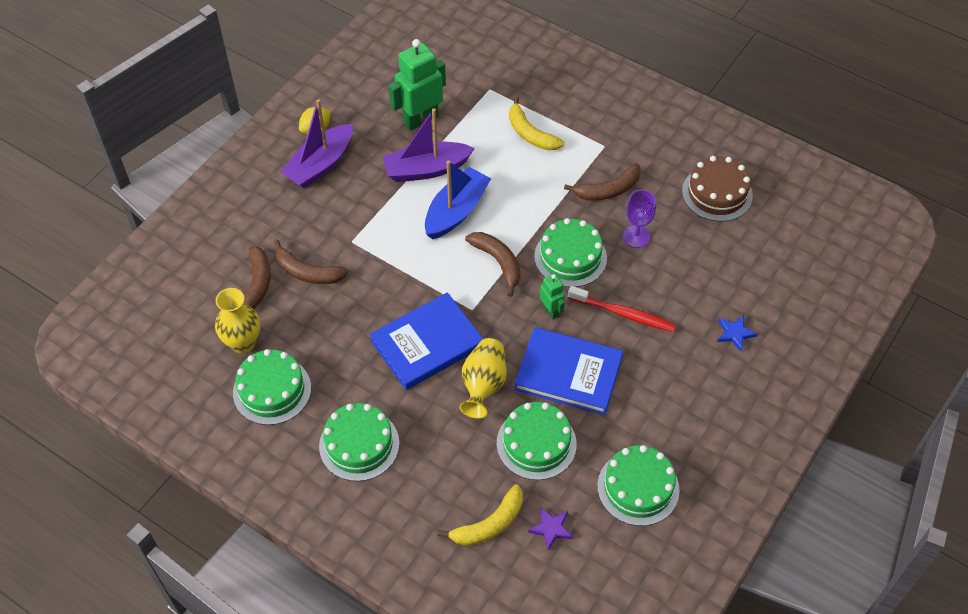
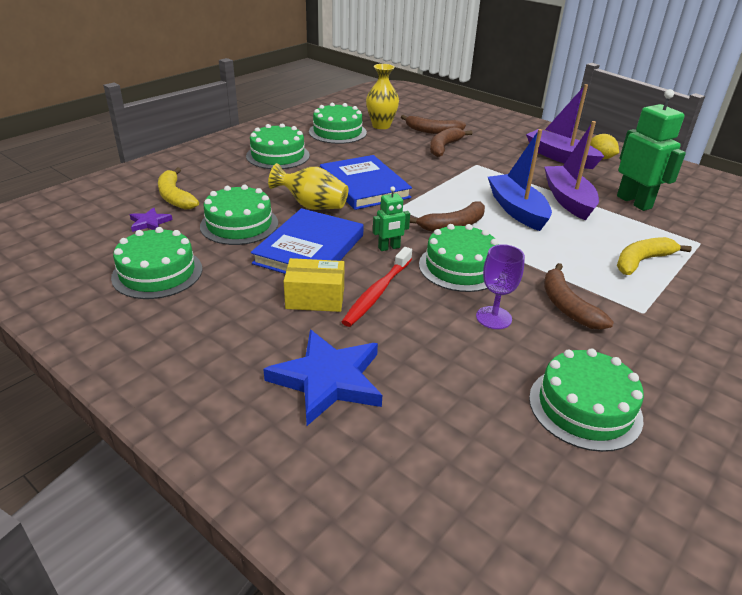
camera: 95 degrees right, 20 degrees down
blue boat [425,161,491,239] -> blue boat turned 150 degrees counterclockwise [488,129,552,231]
brown cake [682,156,753,222] -> green cake [529,348,644,452]
blue star [717,315,758,351] -> blue star [263,330,382,426], size x2.08
none -> yellow box [284,258,344,312]

